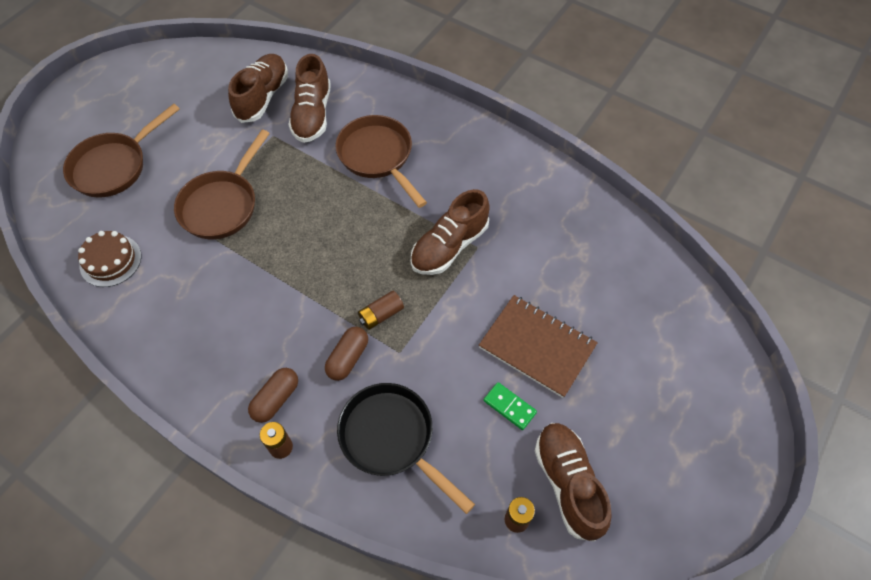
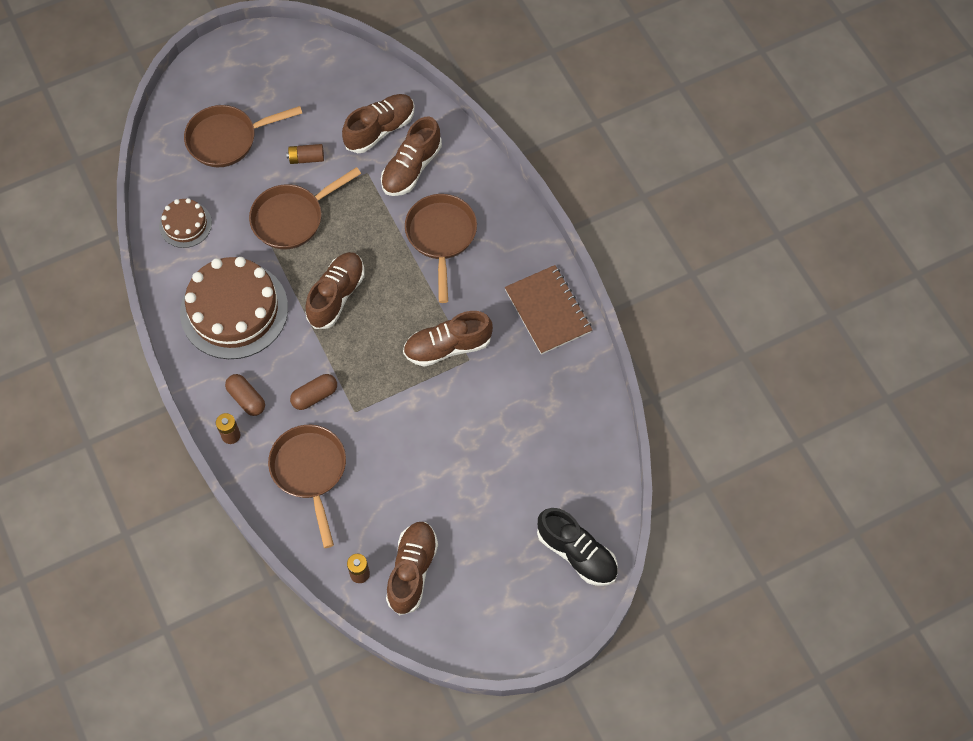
camera: 30 degrees right, 5 degrees up
brown capsule [248,368,298,423] -> brown capsule turned 75 degrees clockwise [225,374,265,416]
black pan [337,383,475,514] -> brown pan [268,425,346,548]
brown battery [358,291,404,330] -> brown battery moved to [286,144,324,164]
brown notebook [479,295,598,398] -> brown notebook moved to [505,265,592,355]
green domino [484,382,537,430] -> none
none -> brown cake [180,257,288,359]
none -> brown shoe [305,252,365,329]
none -> black shoe [537,508,618,586]

